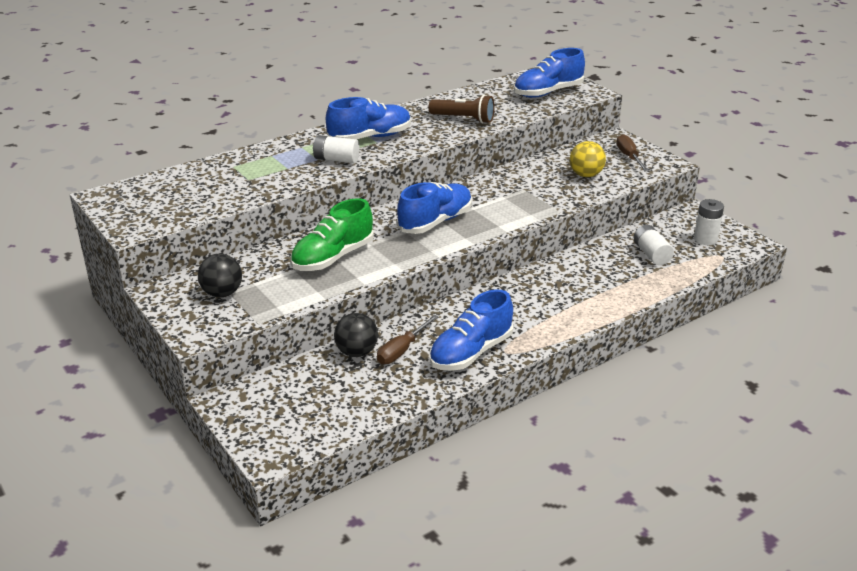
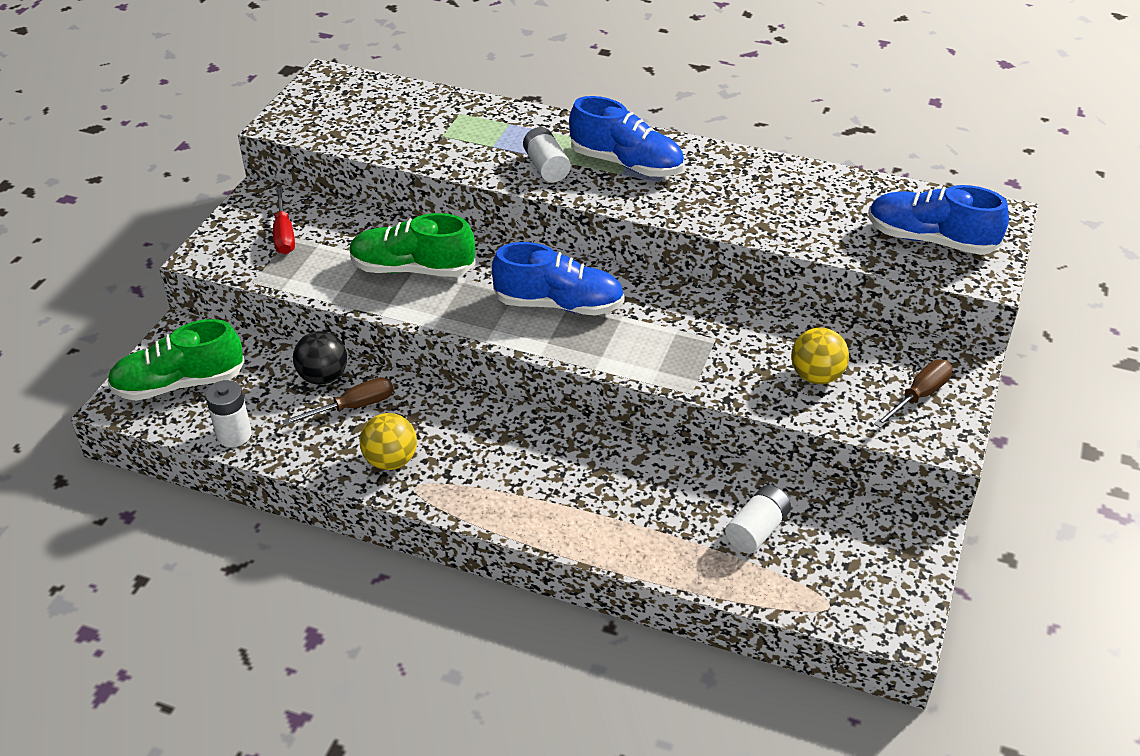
camera: 55 degrees right, 10 degrees up
black ball [198,254,242,297] -> red screwdriver [273,187,295,254]
brown screwdriver [377,315,439,364] -> brown screwdriver turned 150 degrees clockwise [282,377,394,426]
brown flashlight [428,95,495,124] -> none
blue shoe [429,290,513,371] -> yellow ball [359,413,417,470]
white battery [694,199,724,245] -> white battery moved to [205,380,252,447]
none -> green shoe [107,319,244,401]

